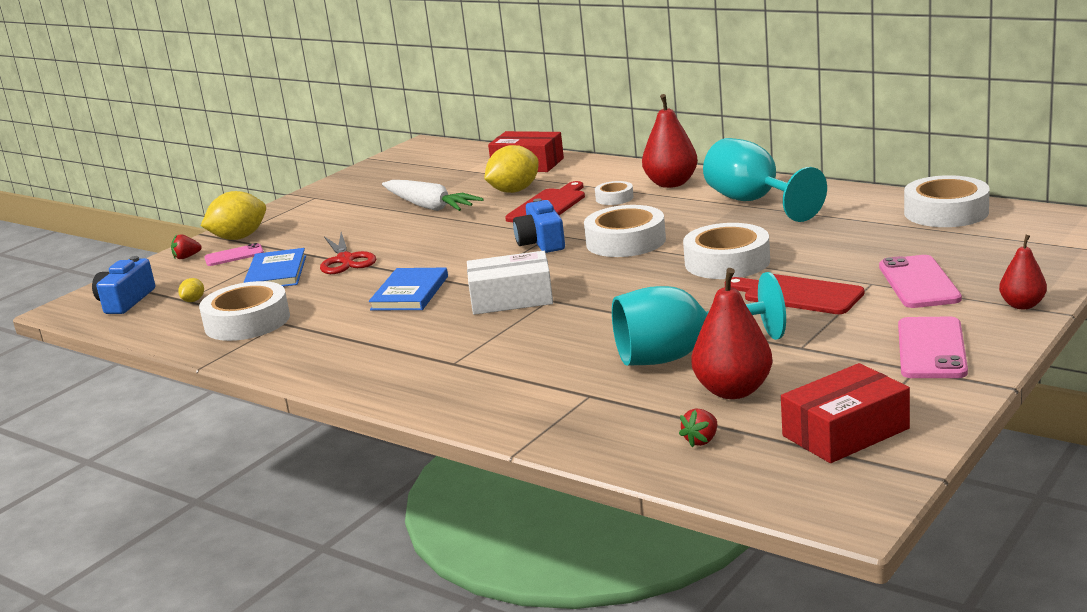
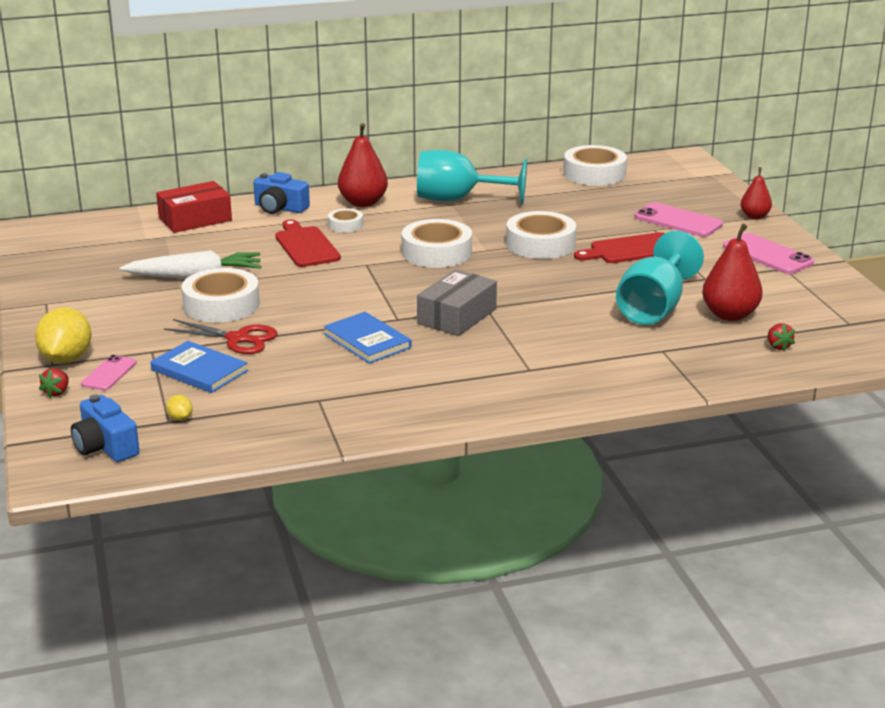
camera: 55 degrees left, 5 degrees up
white tape [199,281,290,341] -> white tape moved to [182,268,260,322]
white box [467,251,553,315] -> grey box [417,269,497,336]
yellow lemon [484,145,539,193] -> none
blue camera [513,198,565,253] -> blue camera moved to [253,172,310,214]
red box [781,363,910,463] -> none

